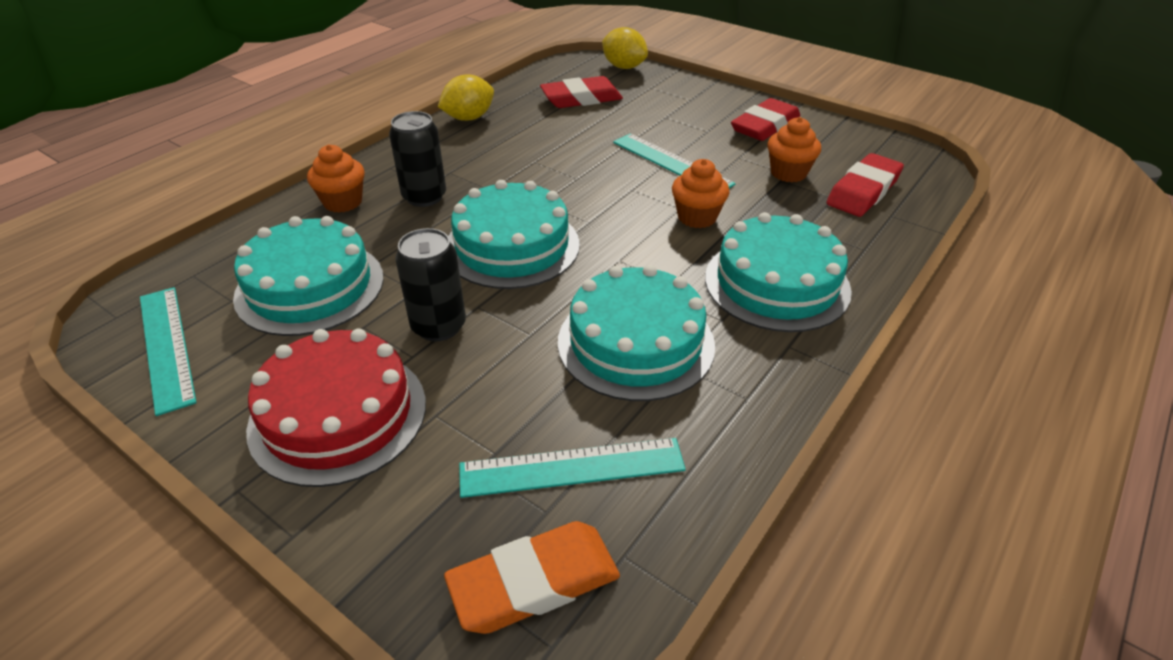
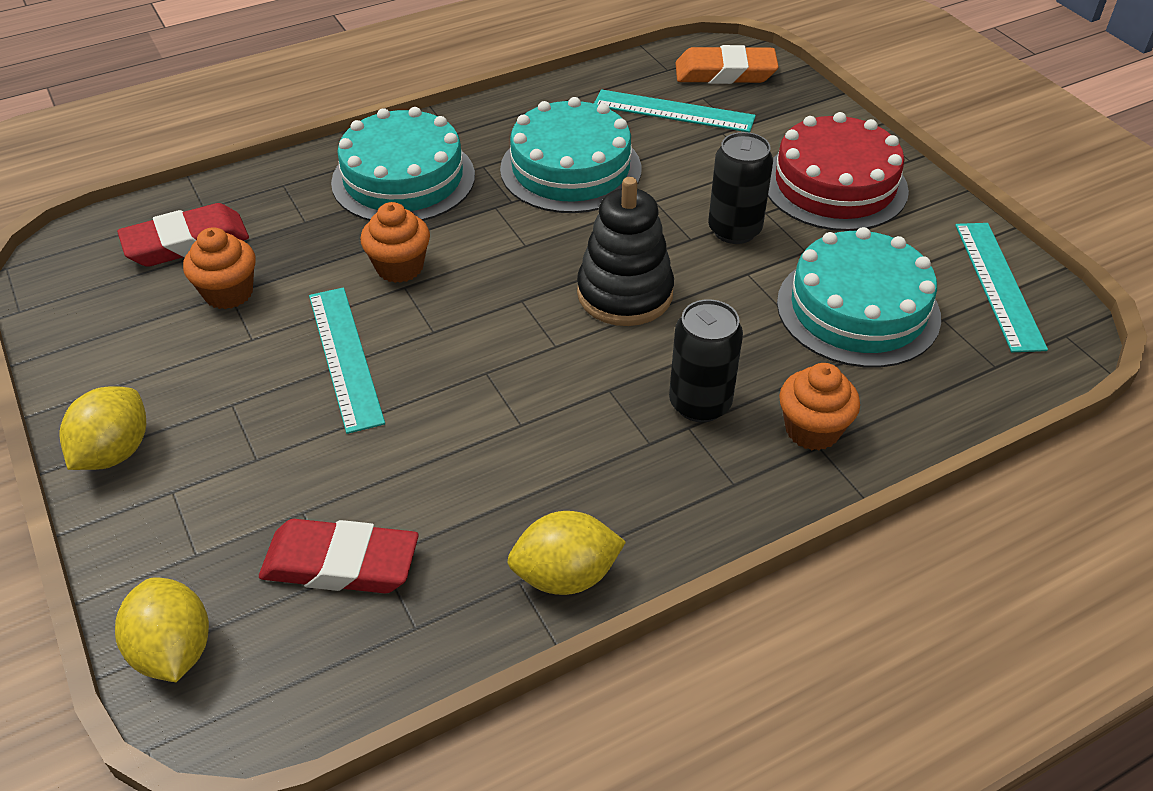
camera: 155 degrees left, 5 degrees up
turquoise cake [448,180,580,289] -> black stacking toy [577,177,674,326]
red eraser [731,98,800,141] -> none
none -> yellow lemon [60,386,146,470]

